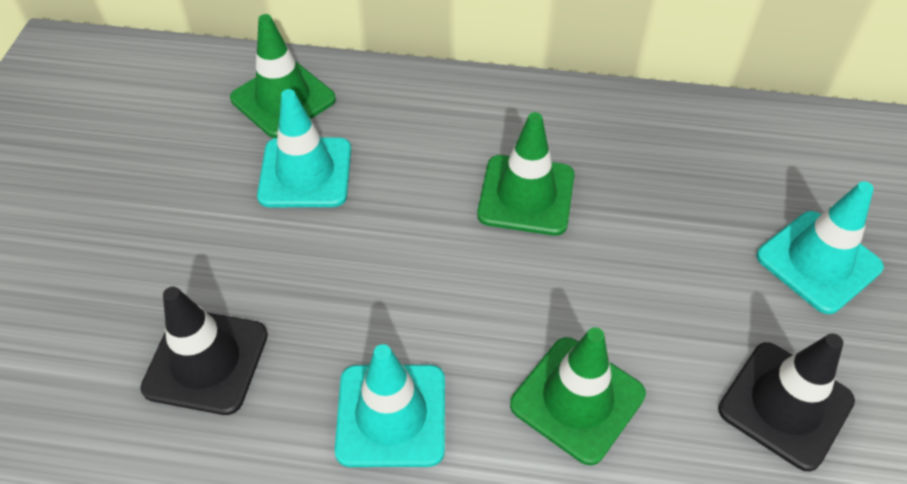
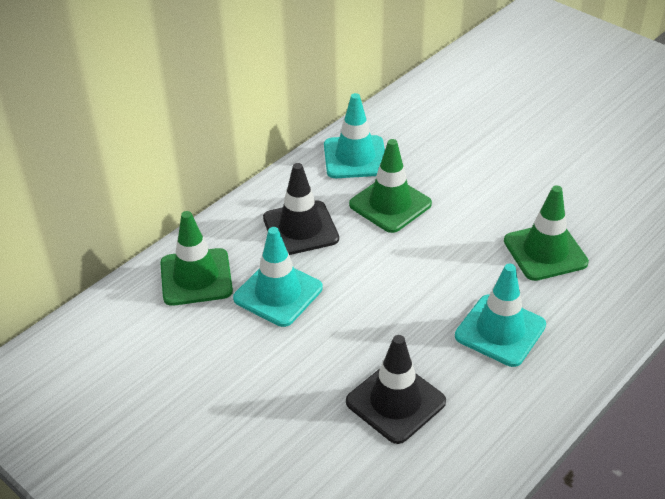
camera: 55 degrees left, 10 degrees down
black traffic cone [718,333,855,472] -> black traffic cone moved to [263,163,339,255]
turquoise traffic cone [756,181,884,314] -> turquoise traffic cone moved to [324,93,385,178]

